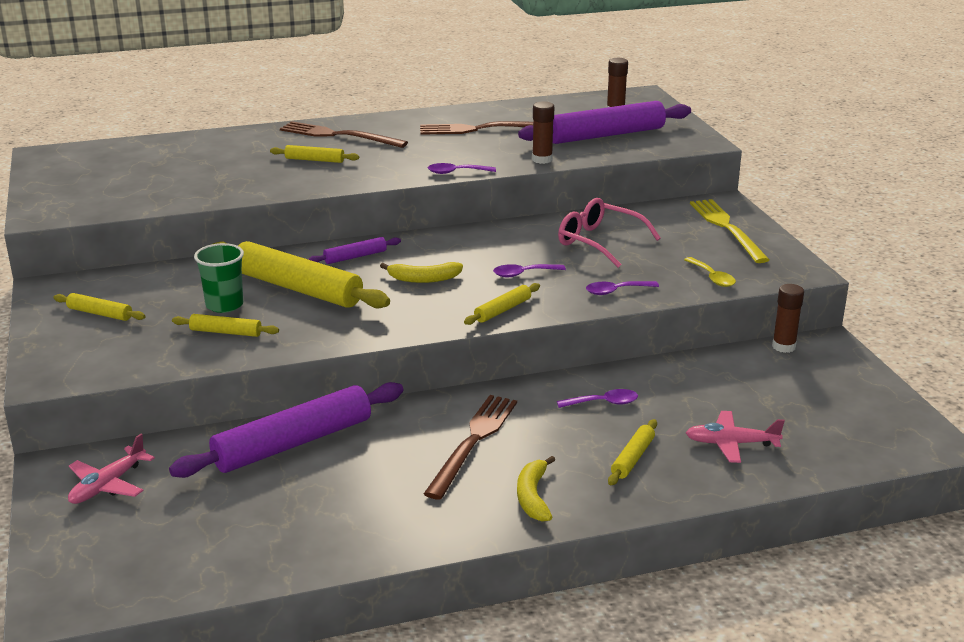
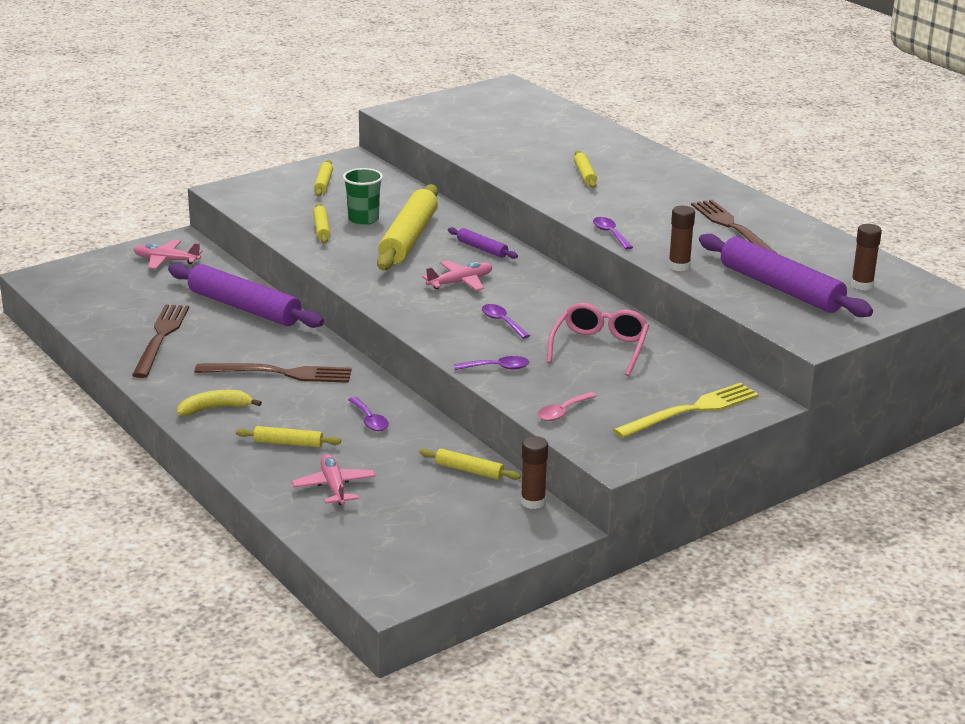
camera: 70 degrees right, 0 degrees up
brown fork [280,121,408,148] -> brown fork moved to [132,304,189,378]
yellow banana [380,262,463,283] -> pink plane [422,260,492,291]
yellow rolling pin [464,283,540,325] -> yellow rolling pin moved to [420,448,521,480]
purple spoon [586,281,659,295] -> purple spoon turned 120 degrees clockwise [454,356,530,370]
yellow spoon [684,257,736,287] -> pink spoon [537,392,596,421]

